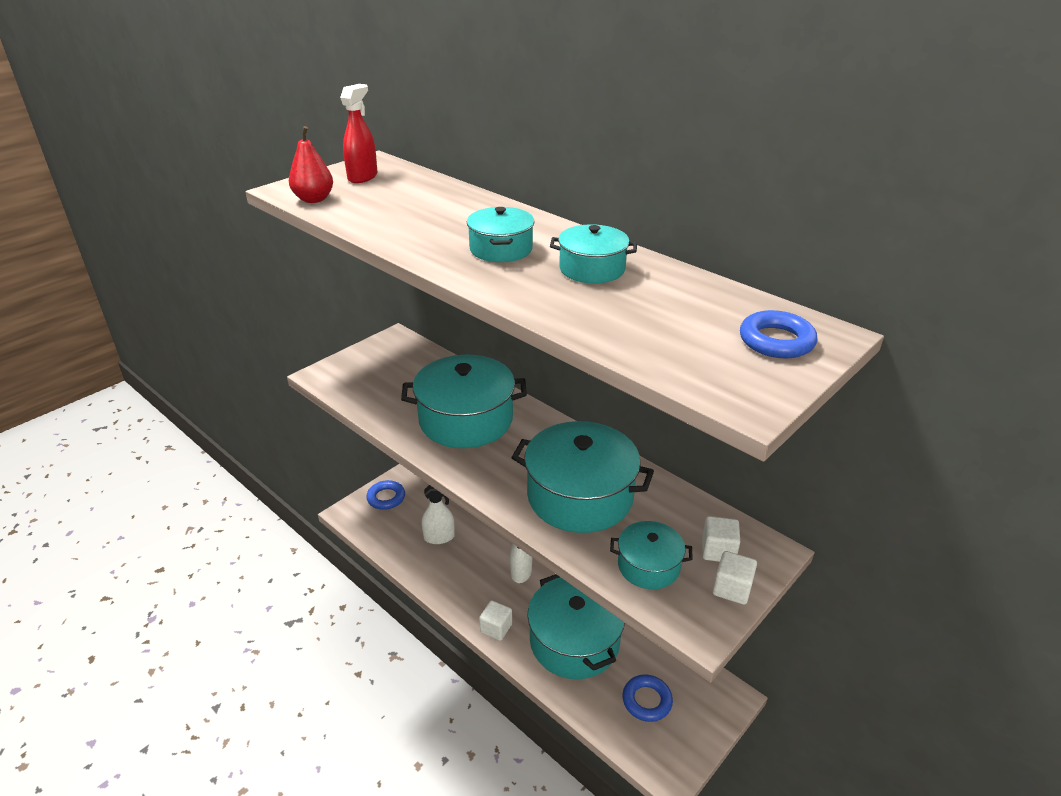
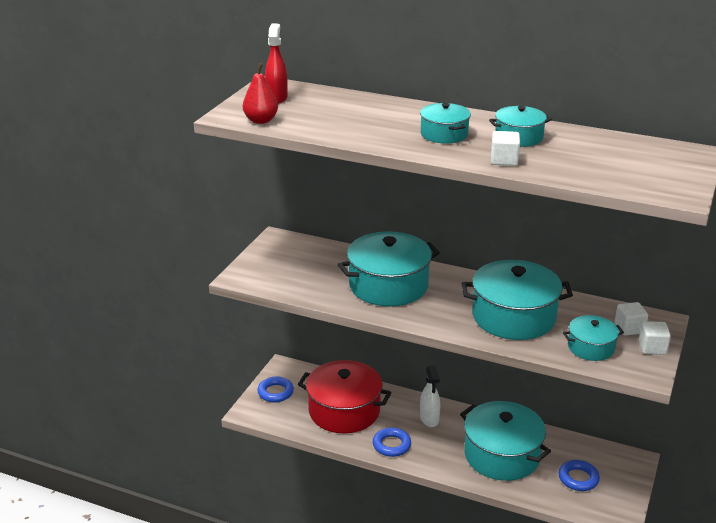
camera: 20 degrees left, 5 degrees down
white spray bottle [422,485,455,544] -> red pot [298,360,391,433]
white cube [479,600,512,641] -> white cube moved to [491,131,520,166]
blue ring [740,310,817,358] -> blue ring moved to [373,427,411,457]

